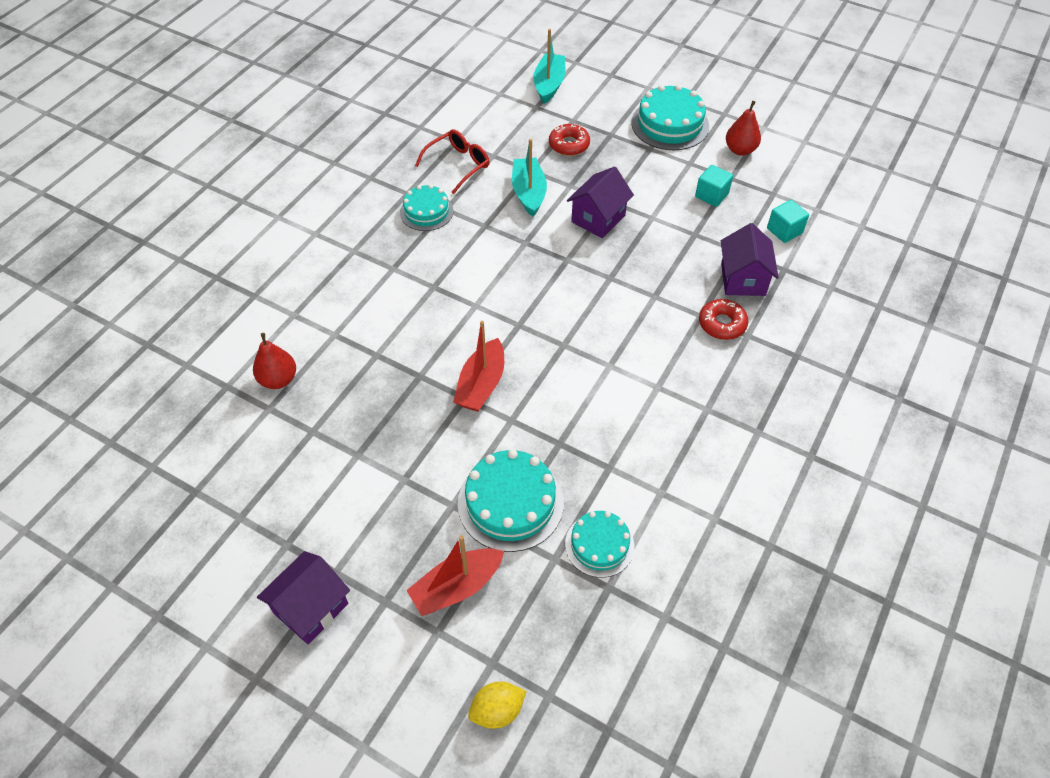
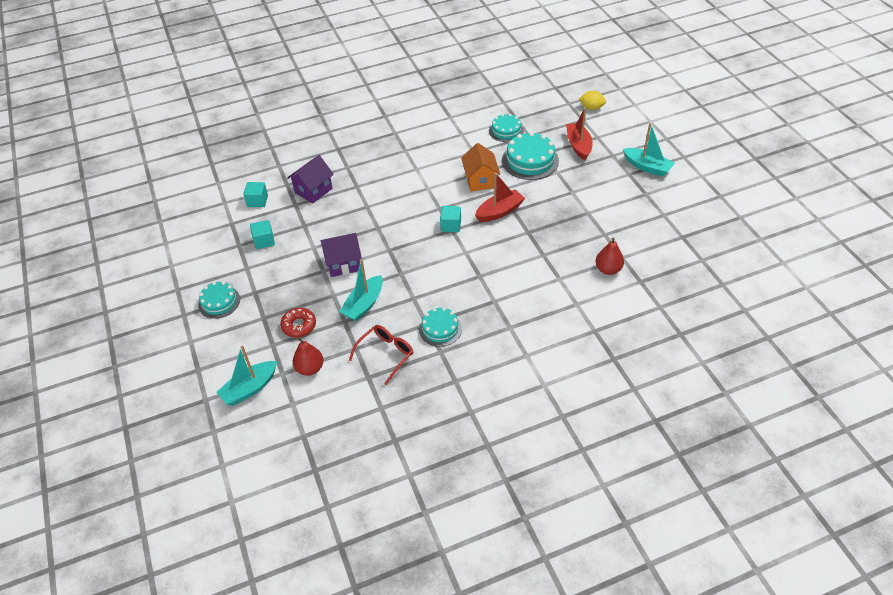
camera: 140 degrees left, 5 degrees down
purple house [257,551,350,645] -> turquoise boat [623,123,675,177]
red boat [406,535,504,616] -> red boat turned 105 degrees counterclockwise [566,107,593,160]
red glasses [415,129,490,194] -> red glasses turned 135 degrees clockwise [349,325,413,385]
turquoise cake [631,84,709,150] -> turquoise cake [198,281,240,319], size x0.63
red donut [699,299,748,340] -> none
red pear [726,101,761,156] -> red pear moved to [292,337,324,376]
none -> turquoise cube [440,206,461,232]
none -> orange house [461,143,500,191]

